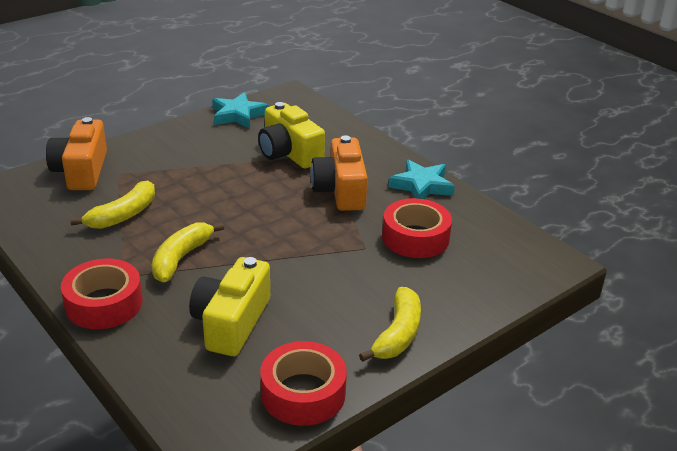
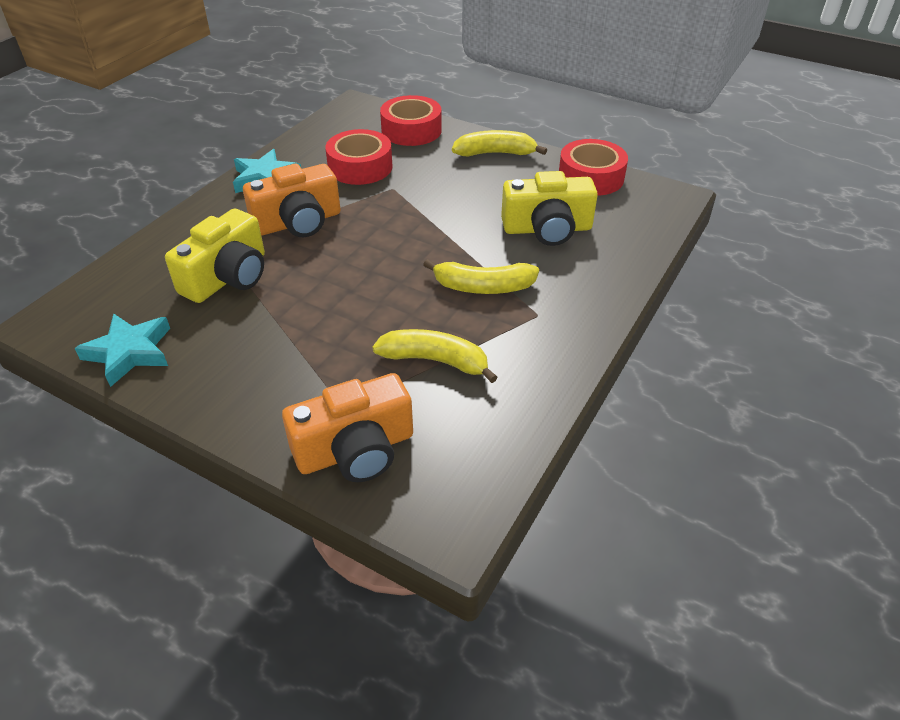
camera: 110 degrees left, 10 degrees up
red tape [61,258,143,329] -> red tape moved to [380,95,442,146]

